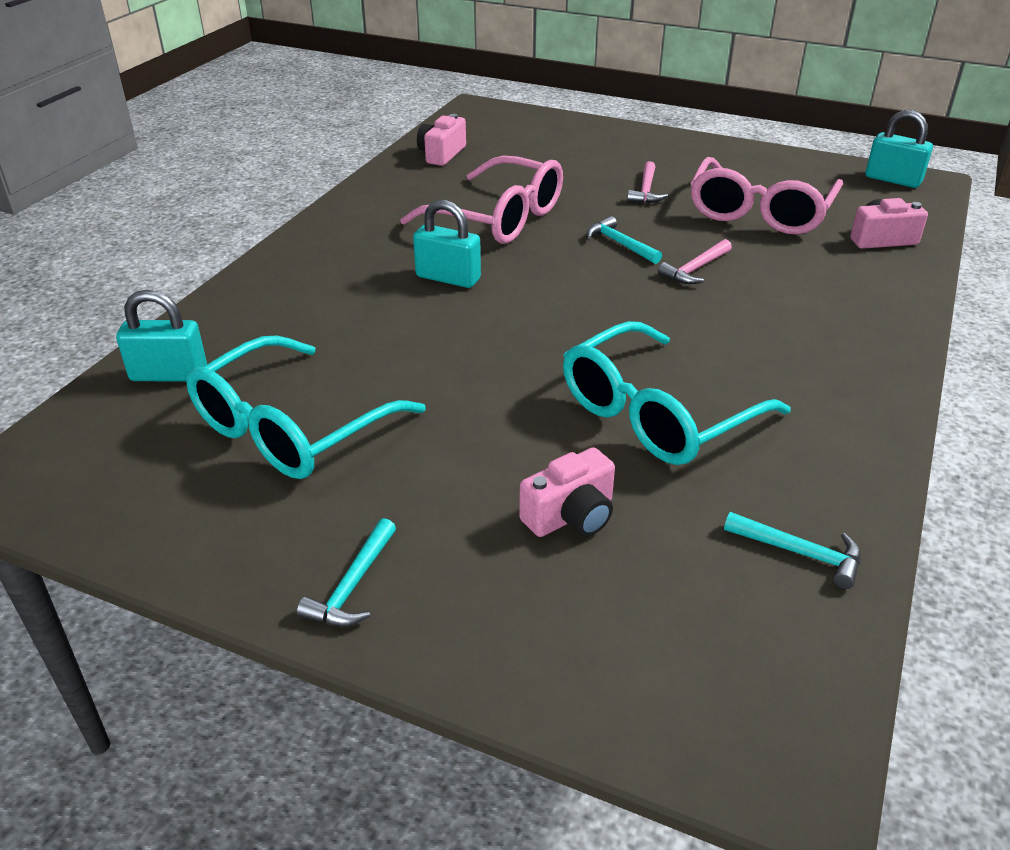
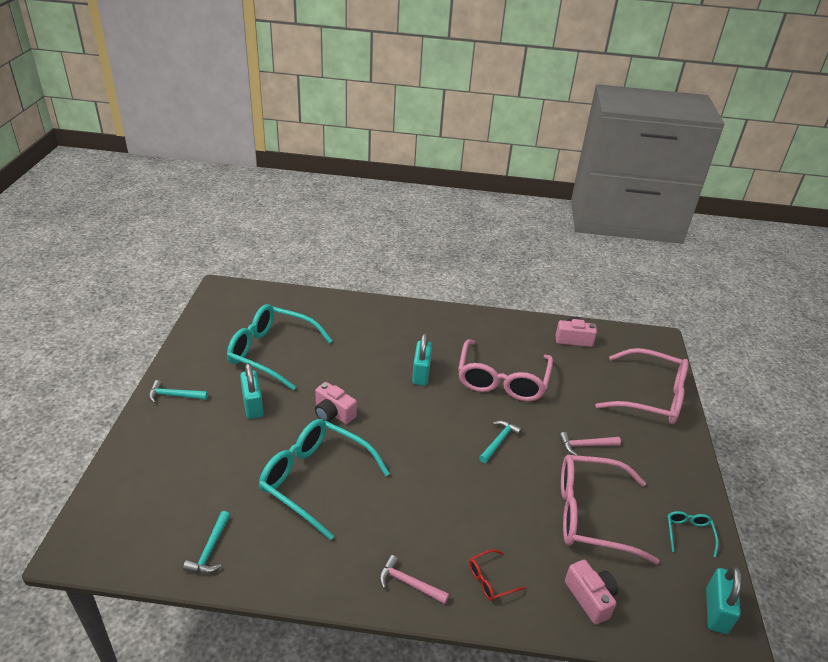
camera: 70 degrees right, 0 degrees up
turquoise padlock [116,290,207,381] -> turquoise padlock moved to [240,363,263,419]
pink camera [519,447,615,537] -> pink camera moved to [315,382,357,424]
pink hammer [658,239,732,284] -> pink hammer moved to [379,555,449,604]
none -> red glasses [469,549,526,601]
none -> pink glasses [596,348,689,424]
none -> turquoise glasses [667,511,718,557]

